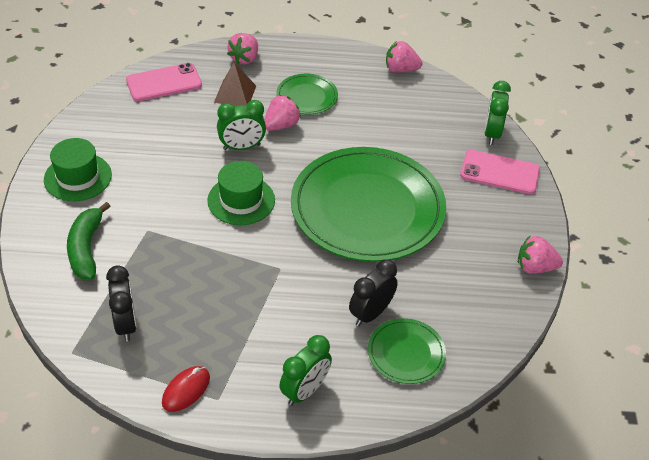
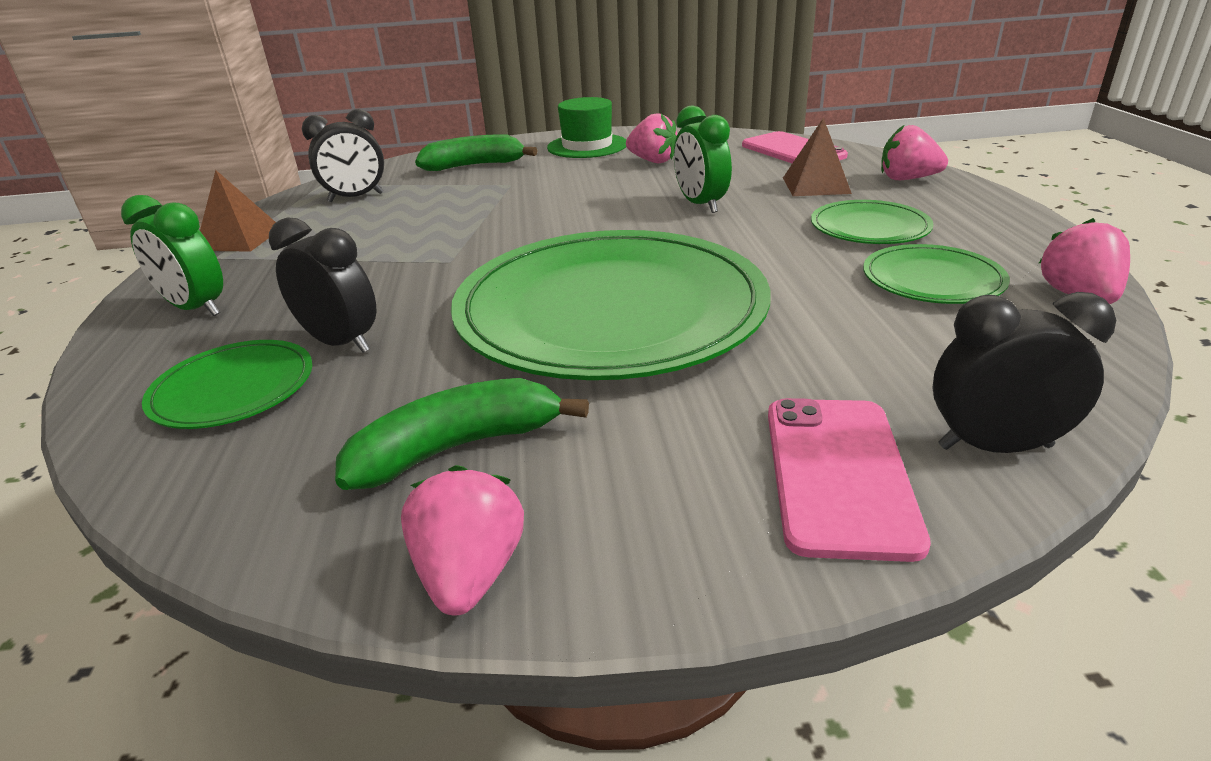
camera: 85 degrees right, 15 degrees down
red mouse [162,366,210,412] -> brown pyramid [200,170,276,252]
green hat [207,161,275,225] -> none
pink strawberry [264,95,301,131] -> pink strawberry moved to [626,113,677,163]
green clock [484,81,511,145] -> black clock [933,292,1116,453]
none -> green banana [335,378,589,490]
none -> green plate [863,244,1010,304]

